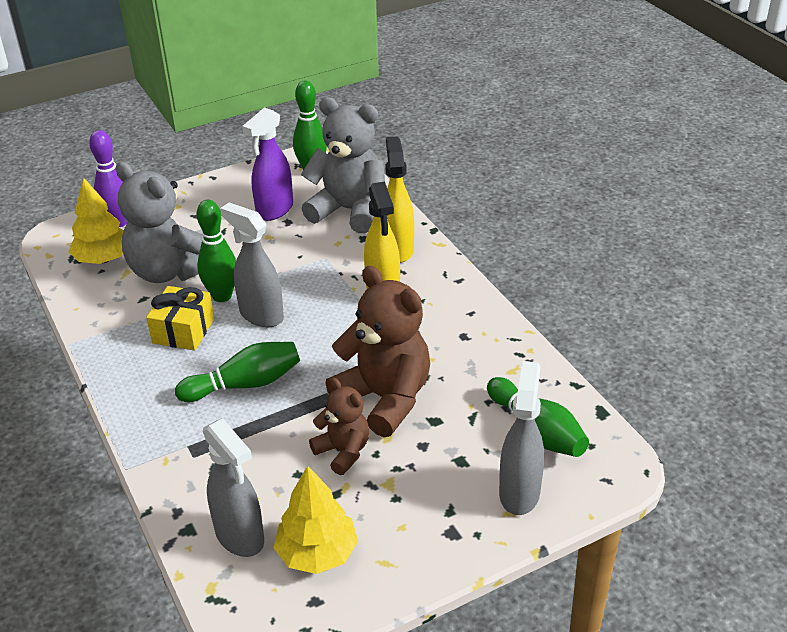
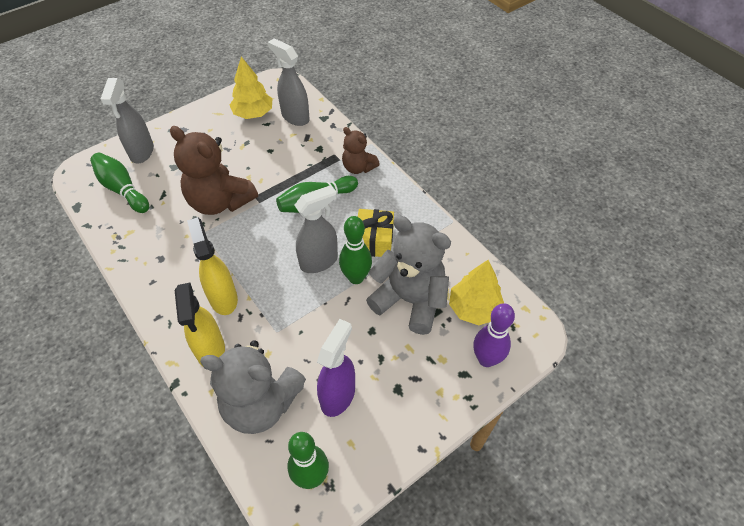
camera: 170 degrees right, 15 degrees up
grey spray bottle [220,202,284,327] -> grey spray bottle turned 60 degrees counterclockwise [295,185,338,273]
brown teddy bear [309,378,369,475] -> brown teddy bear moved to [342,127,380,174]

